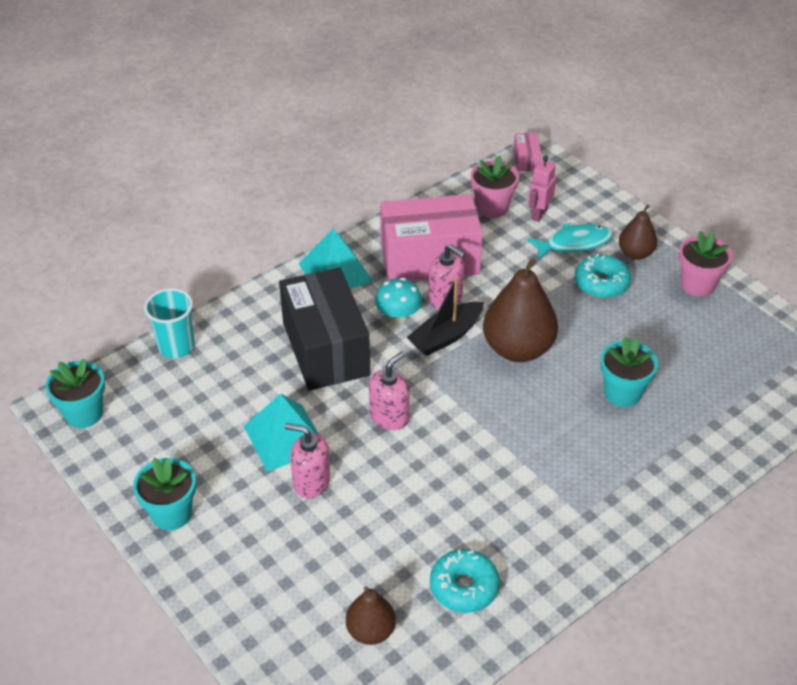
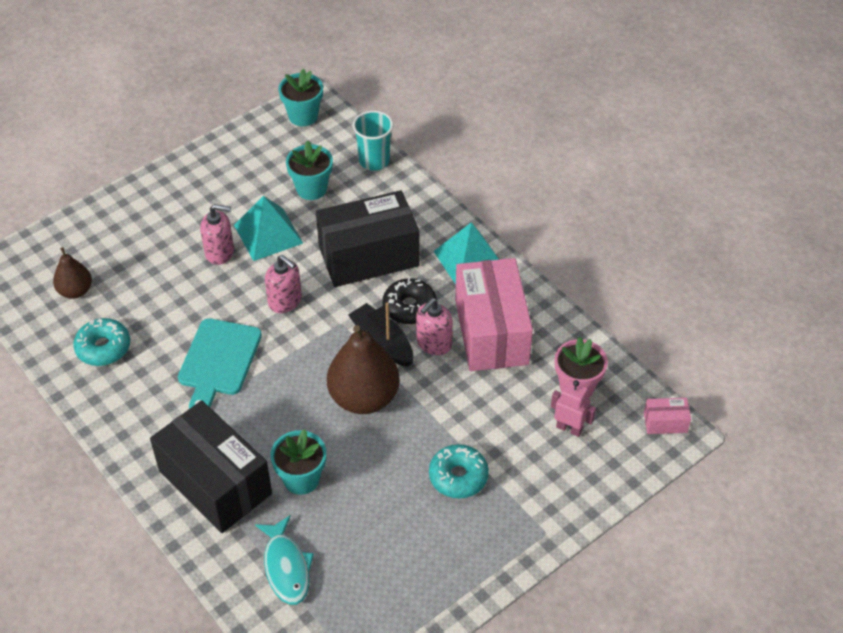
camera: 90 degrees right, 5 degrees up
turquoise flower pot [133,458,196,530] -> turquoise flower pot moved to [286,140,333,200]
pink soap dispenser [285,423,330,498] -> pink soap dispenser turned 75 degrees clockwise [200,204,234,265]
turquoise mushroom [375,278,422,324] -> black donut [382,278,437,324]
turquoise fish [527,224,613,260] -> turquoise fish moved to [255,515,314,605]
brown pear [619,205,657,260] -> none
pink flower pot [679,231,732,297] -> none
none -> black box [150,400,272,533]
none -> turquoise cutting board [178,318,262,409]

